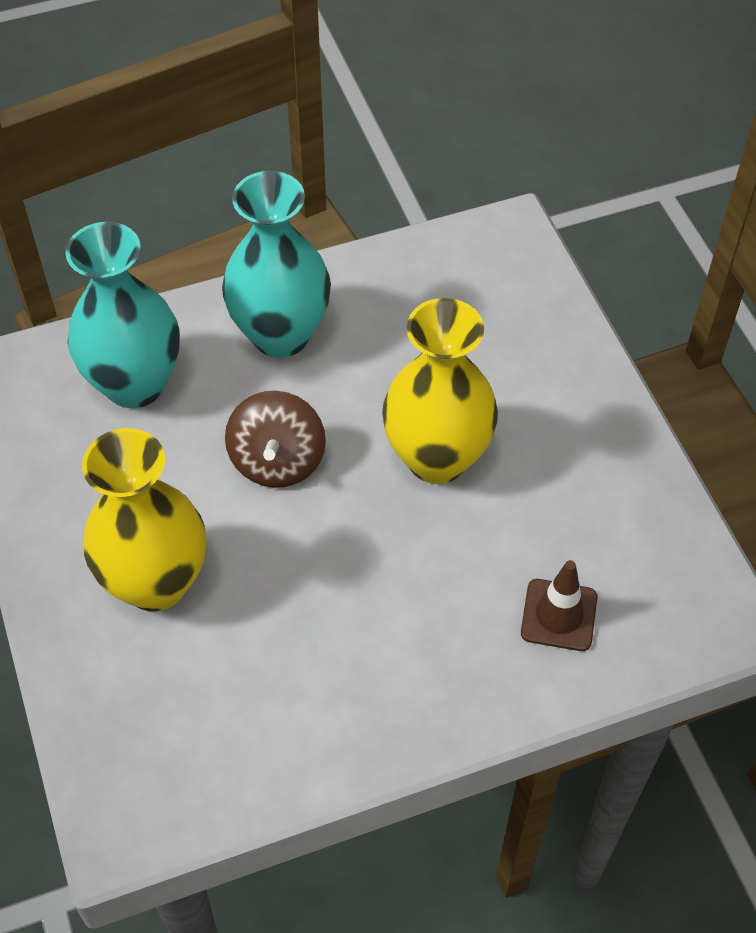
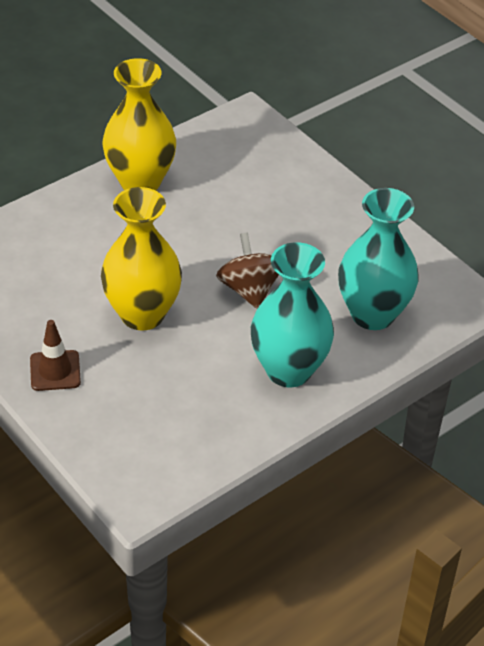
camera: 160 degrees right, 10 degrees down
yellow vase [82,428,206,612] -> yellow vase moved to [102,58,176,191]
brown traffic cone [521,560,598,651] -> brown traffic cone moved to [30,320,81,391]

